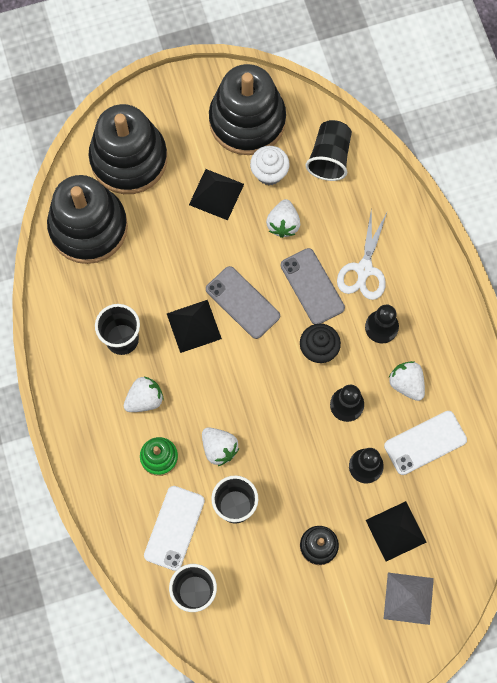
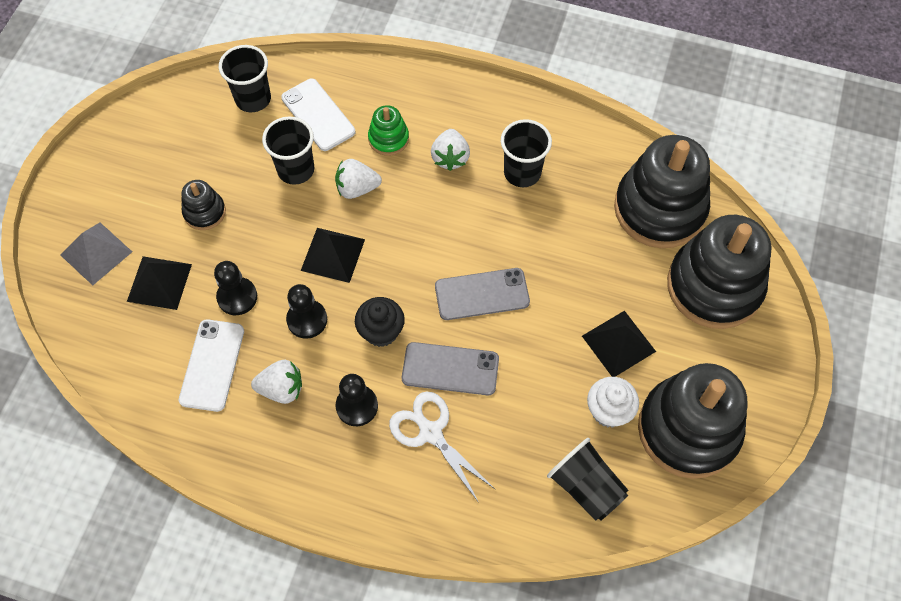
camera: 125 degrees right, 10 degrees down
black pyramid [167,300,222,353] -> black pyramid moved to [301,228,365,283]
white strawberry [266,199,300,238] -> none

